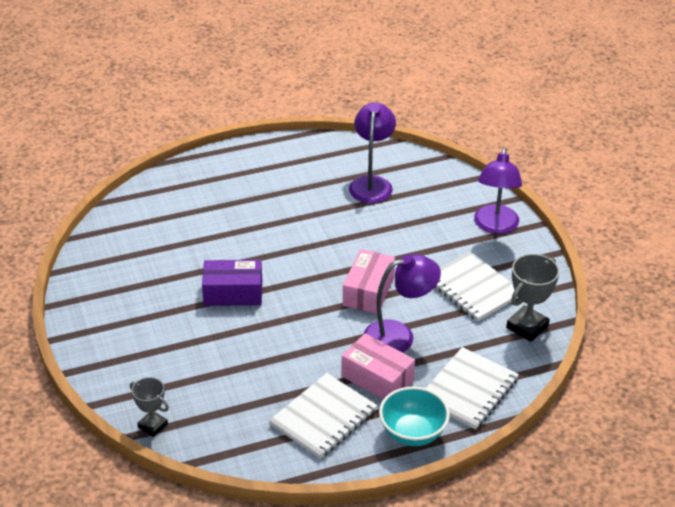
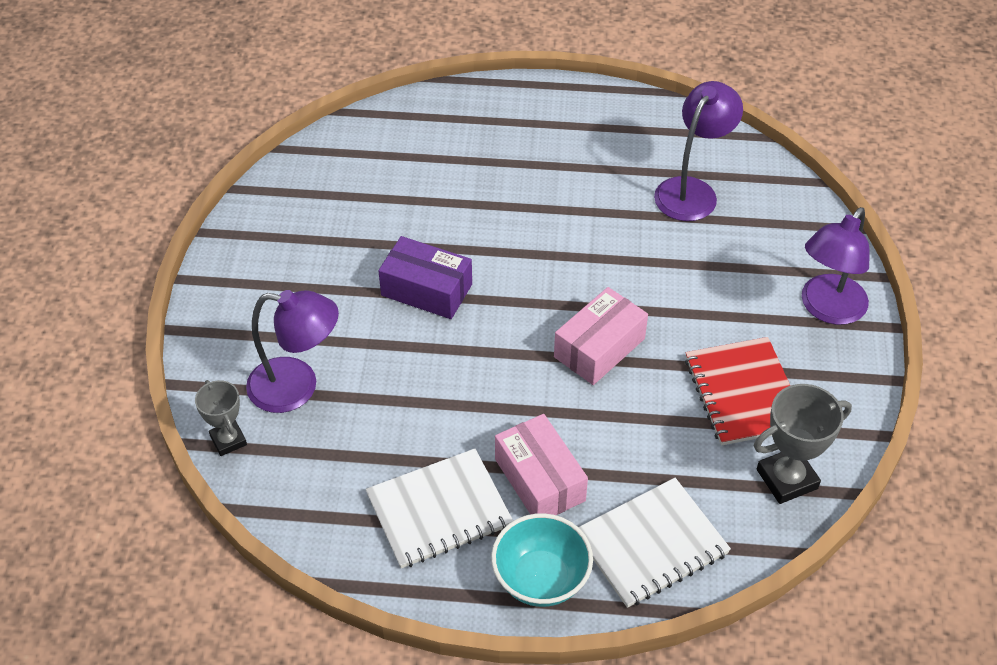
camera: 25 degrees right, 10 degrees up
purple lamp [364,254,441,353] -> purple lamp moved to [246,290,339,413]
white notebook [435,251,518,322] -> red notebook [685,337,790,446]

